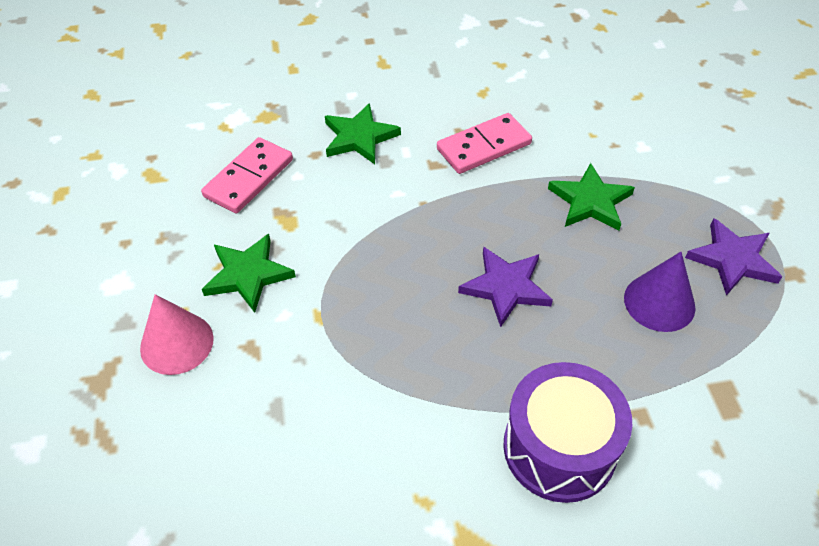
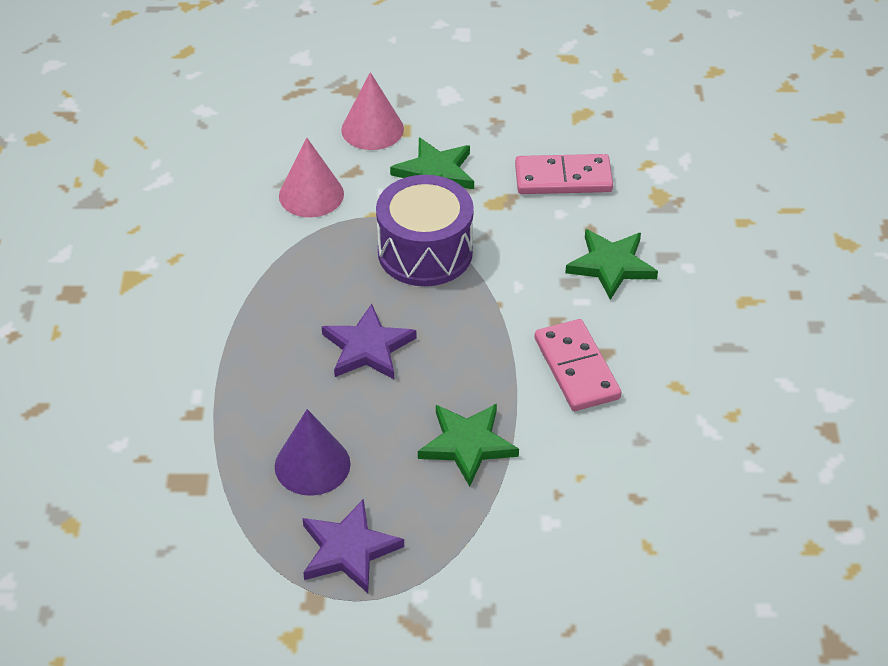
camera: 100 degrees right, 5 degrees down
pink domino [201,137,293,214] -> pink domino turned 45 degrees counterclockwise [515,154,613,194]
purple drum [503,362,633,503] -> purple drum moved to [376,175,474,286]
none -> pink cone [279,138,344,217]

